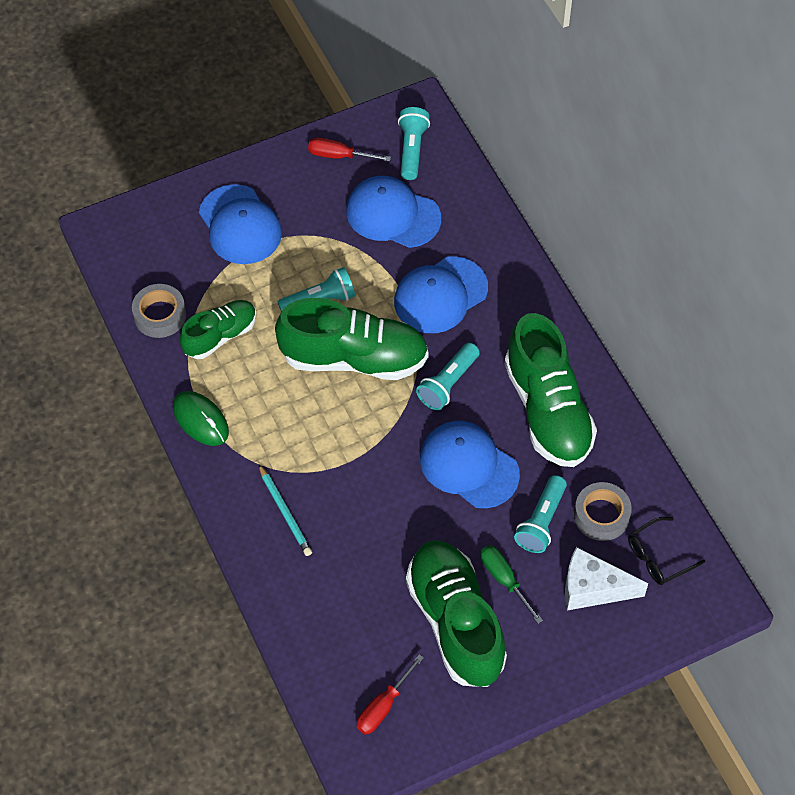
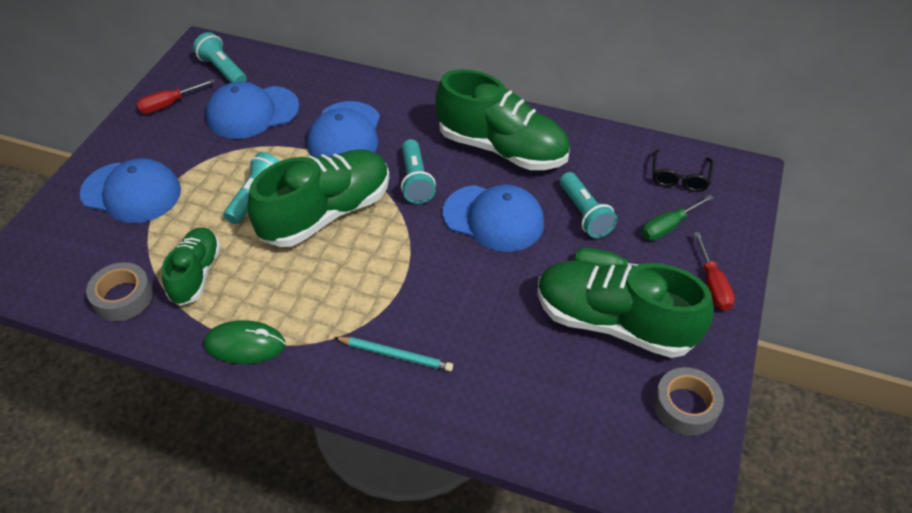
camera: 45 degrees left, 10 degrees down
red screwdriver [357,654,424,735] -> red screwdriver moved to [693,232,735,311]
blue cap [420,421,520,508] -> blue cap turned 150 degrees counterclockwise [443,185,544,252]
white cheese [565,547,648,611] -> green screwdriver [642,195,714,241]
grey tape [574,482,632,541] -> grey tape moved to [653,367,724,436]

